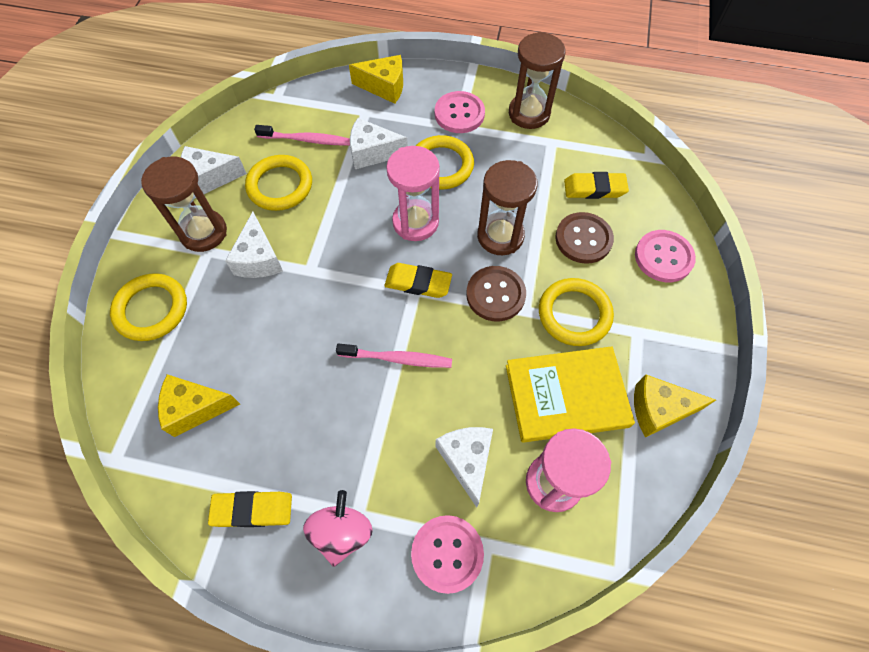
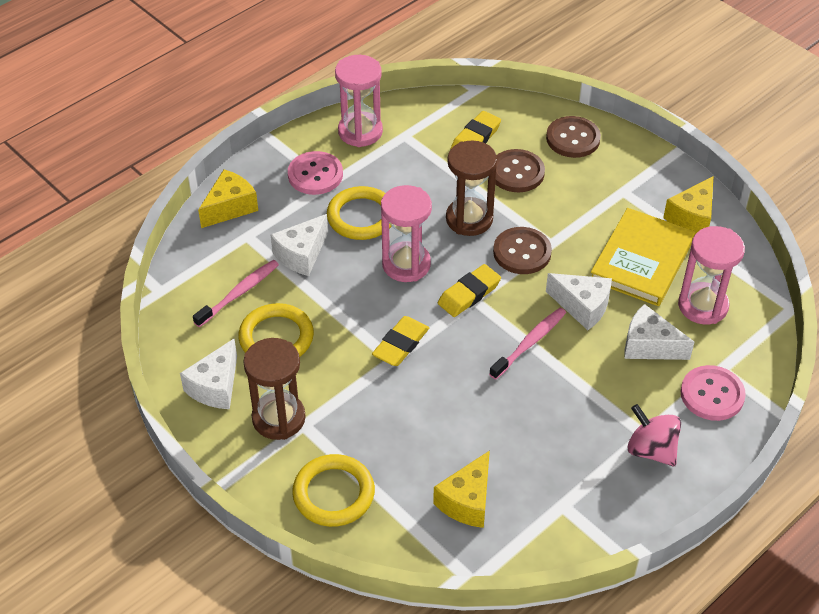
camera: 55 degrees left, 15 degrees down
yellow eraser [208,491,292,527] -> yellow eraser moved to [372,316,429,366]
white cheese [225,212,283,278] -> white cheese moved to [546,273,612,330]
brown hourglass [509,32,566,129] -> pink hourglass [335,55,383,147]
yellow ring [539,278,614,346] -> none
pink button [635,230,696,282] -> brown button [546,116,601,158]

